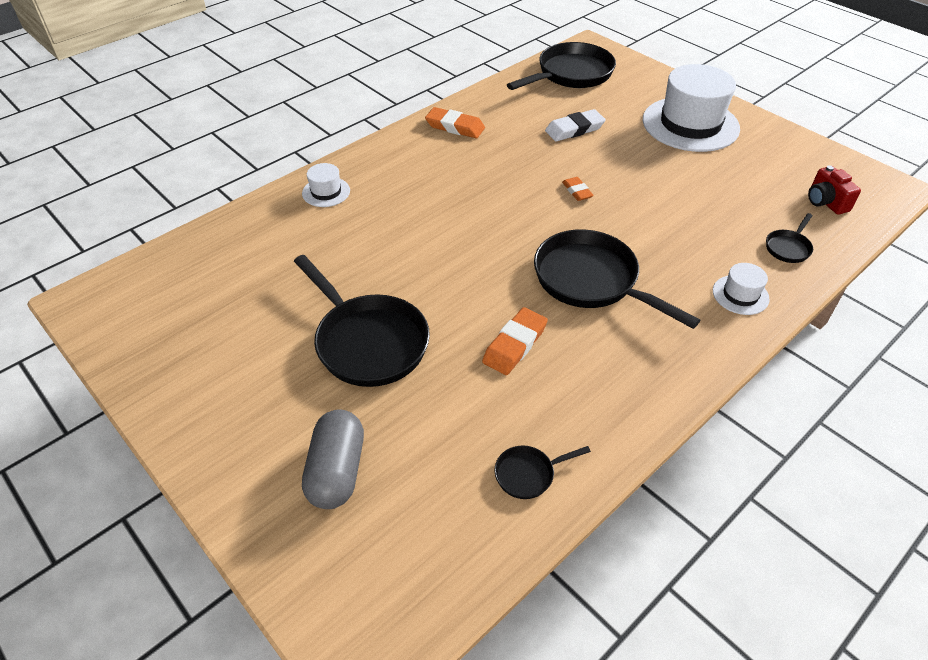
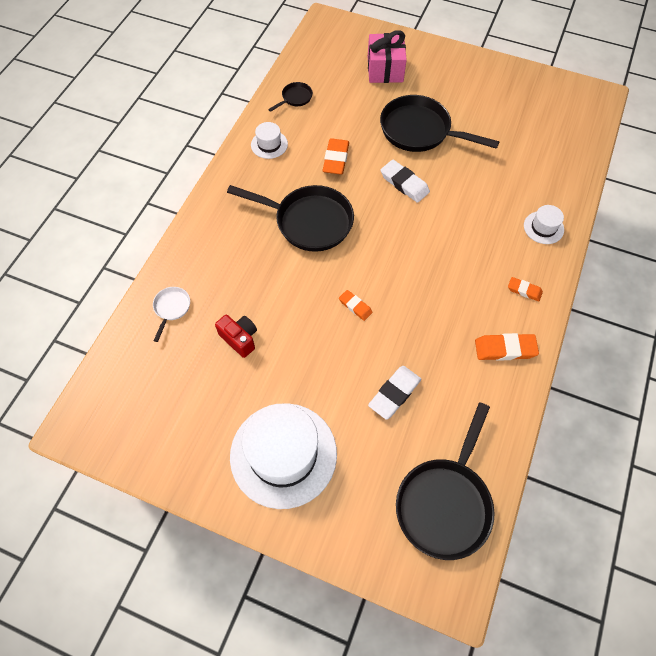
camera: 155 degrees right, 15 degrees up
grey capsule [302,409,364,509] -> pink gift [368,30,407,83]
white hat [713,263,770,315] -> white hat moved to [251,122,288,159]
black pan [766,213,813,263] -> white pan [153,287,190,342]
red camera [808,165,861,215] -> red camera moved to [215,314,257,358]
none -> white eraser [381,160,430,203]
none -> orange eraser [508,277,543,301]

